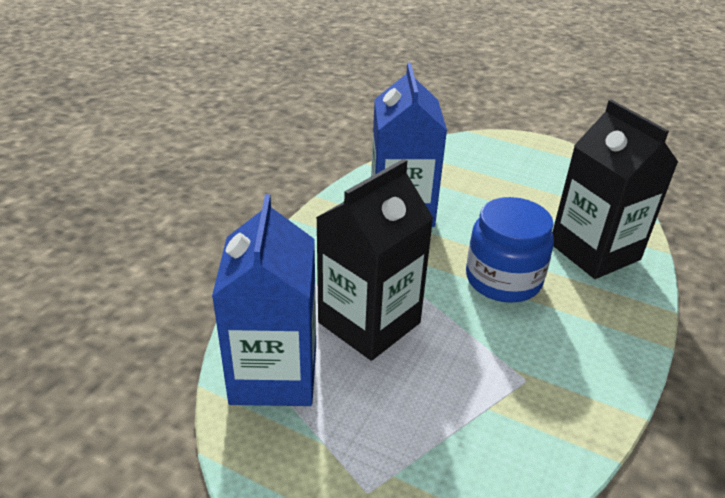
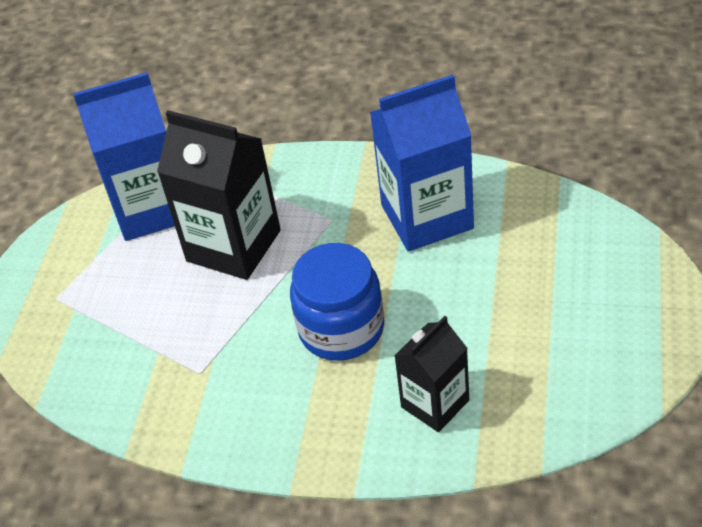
camera: 80 degrees right, 10 degrees up
black carton [552,100,678,279] -> black carton [395,316,469,432], size x0.60

